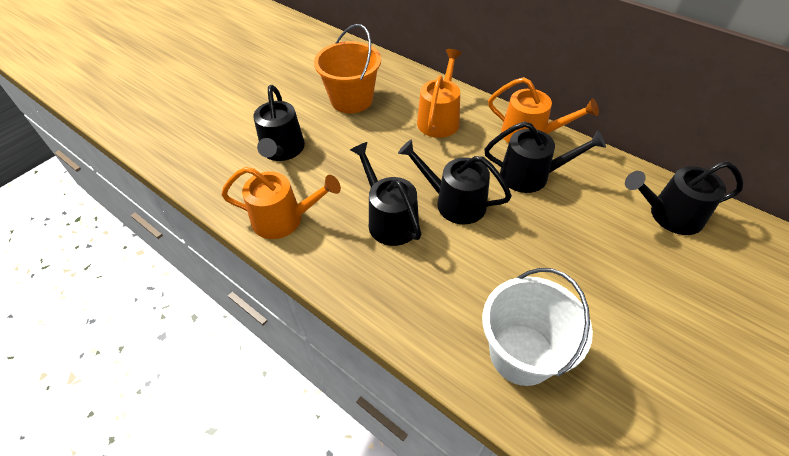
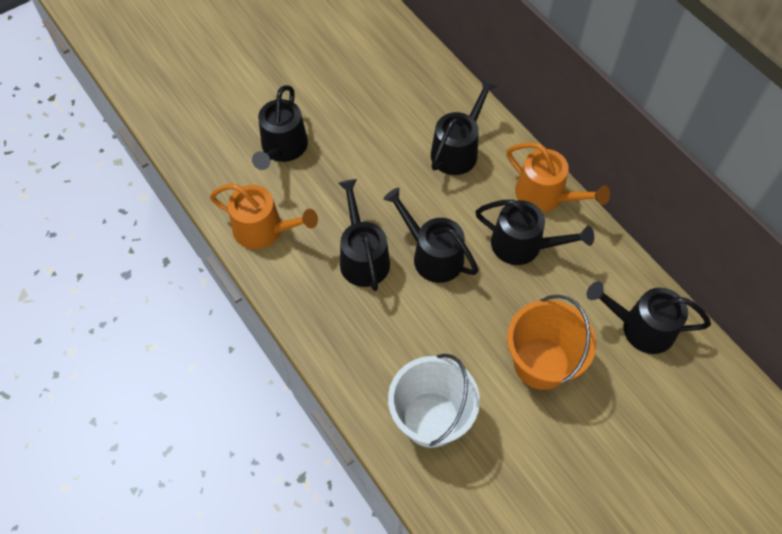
camera: 15 degrees right, 10 degrees up
orange bucket [314,24,381,113] -> orange bucket moved to [507,295,596,390]
orange watering can [417,49,461,138] -> black watering can [431,78,497,175]

